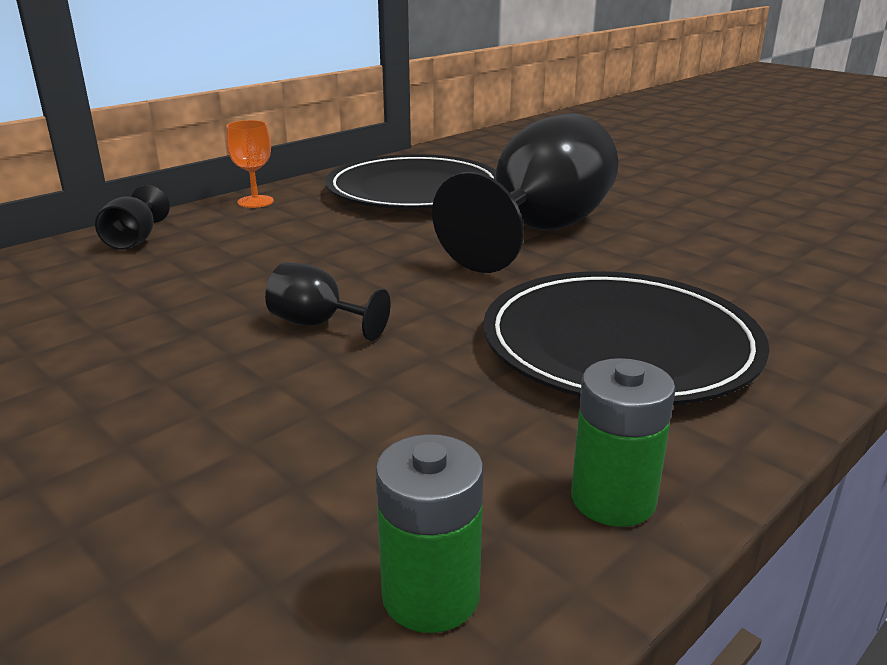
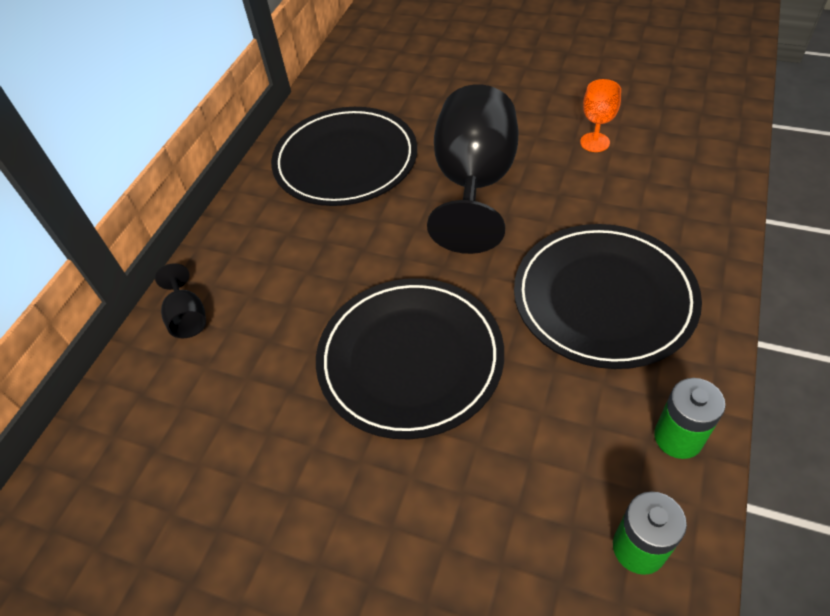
camera: 20 degrees left, 25 degrees up
orange goblet [226,120,274,208] -> orange goblet moved to [580,79,621,152]
black goblet [265,262,391,341] -> black plate [316,278,504,439]

